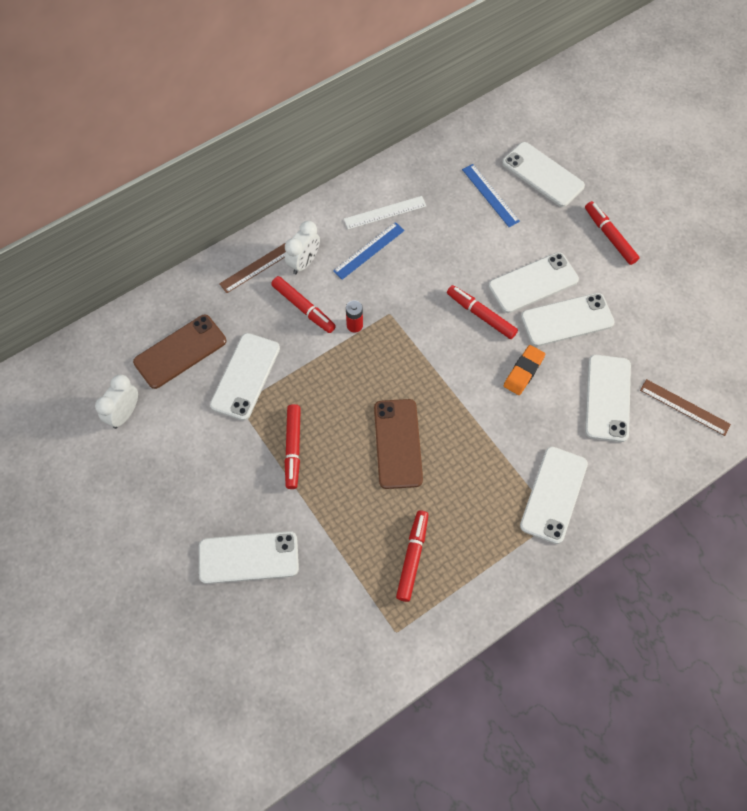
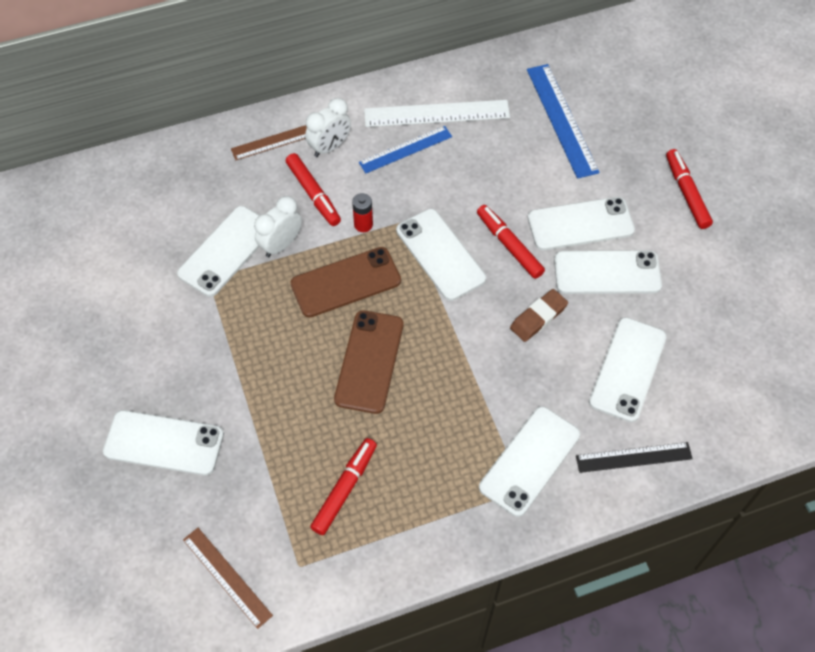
camera: 15 degrees right, 5 degrees down
white clock [95,375,138,429] -> white clock moved to [254,196,302,257]
brown phone [133,315,226,389] -> brown phone moved to [291,247,401,318]
red marker [285,404,301,489] -> none
white ruler [344,196,426,229] -> white ruler [364,100,510,127], size x1.51
blue ruler [462,164,520,227] -> blue ruler [527,64,600,179], size x1.51
white phone [502,142,585,207] -> white phone moved to [396,209,486,301]
orange eraser [504,345,545,395] -> brown eraser [510,289,568,342]
brown ruler [640,379,731,436] -> brown ruler moved to [183,528,273,629]
none -> black ruler [576,442,693,473]

